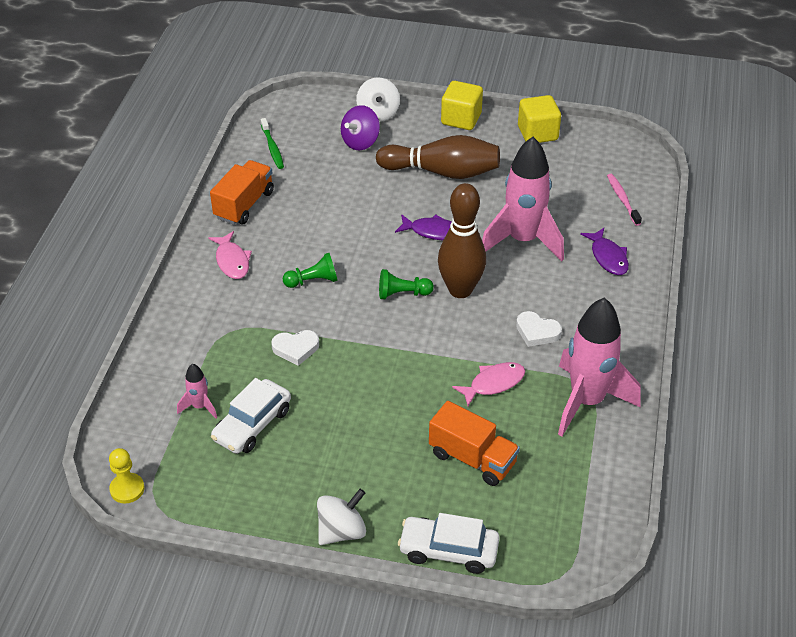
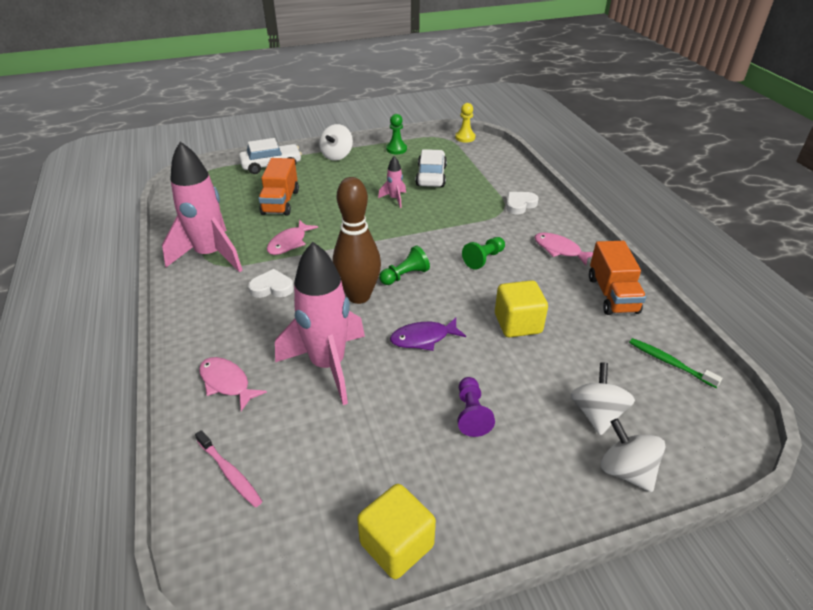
camera: 150 degrees right, 5 degrees down
pink rocket [177,364,217,419] -> pink rocket moved to [378,156,406,208]
white heart [271,330,319,366] -> white heart moved to [506,192,539,214]
purple spinning top [341,105,380,150] -> white spinning top [571,362,635,436]
brown bowling pin [376,135,500,179] -> purple pawn [458,377,495,437]
orange truck [429,401,520,486] -> orange truck turned 90 degrees counterclockwise [258,158,299,216]
yellow cube [441,81,483,130] -> yellow cube moved to [495,280,548,337]
purple fish [580,228,629,275] -> pink fish [199,357,267,411]
none -> green pawn [386,114,407,154]

